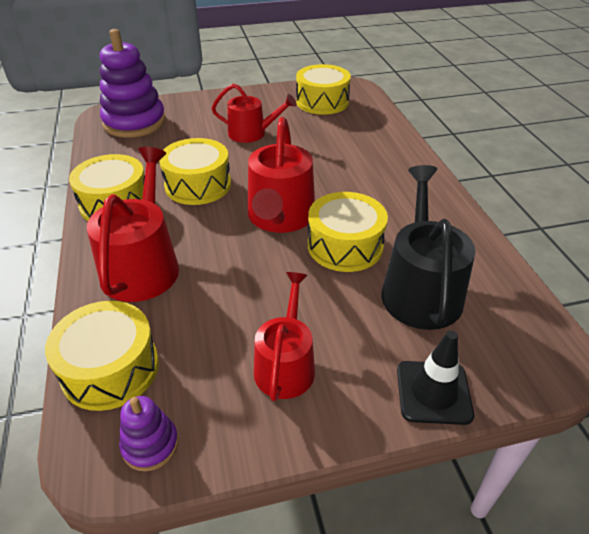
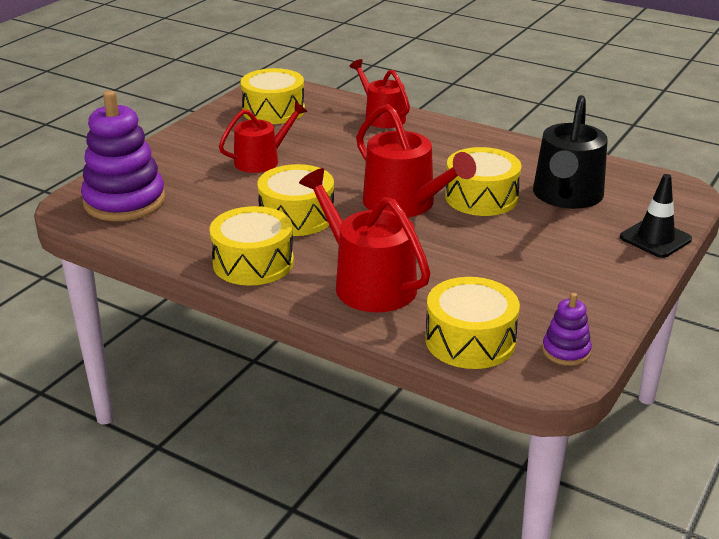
camera: 45 degrees left, 10 degrees down
red watering can [254,272,315,401] -> red watering can moved to [350,59,410,128]
black watering can [381,165,475,330] -> black watering can turned 120 degrees counterclockwise [533,95,608,209]

